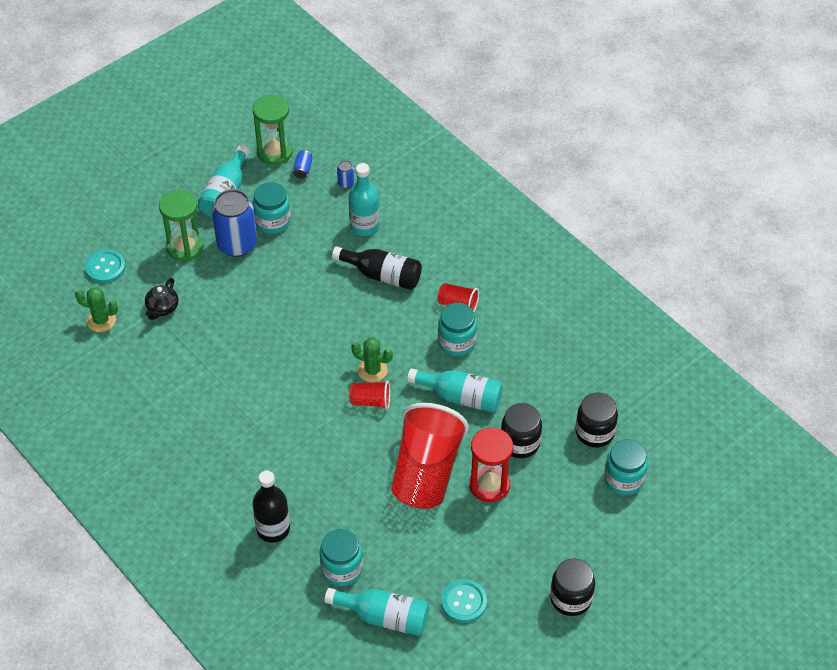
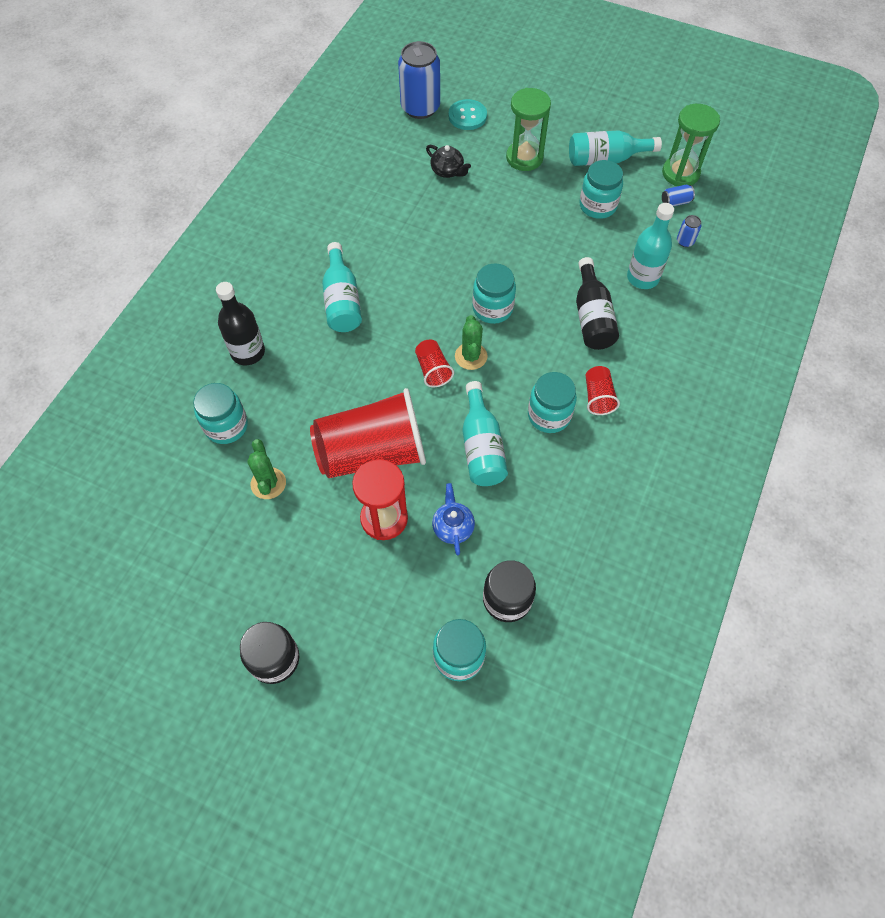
camera: 65 degrees right, 10 degrees up
green cactus [75,287,118,332] -> green cactus moved to [247,439,286,499]
black teapot [145,278,179,320] -> black teapot turned 135 degrees counterclockwise [426,145,471,178]
blue can [212,189,257,257] -> blue can moved to [398,41,440,119]
turquoise bottle [324,588,429,636] -> turquoise bottle moved to [322,242,362,332]
turquoise button [441,579,487,623] -> none
black jar [501,403,542,458] -> blue teapot [432,483,475,555]
none -> turquoise jar [472,263,516,324]

